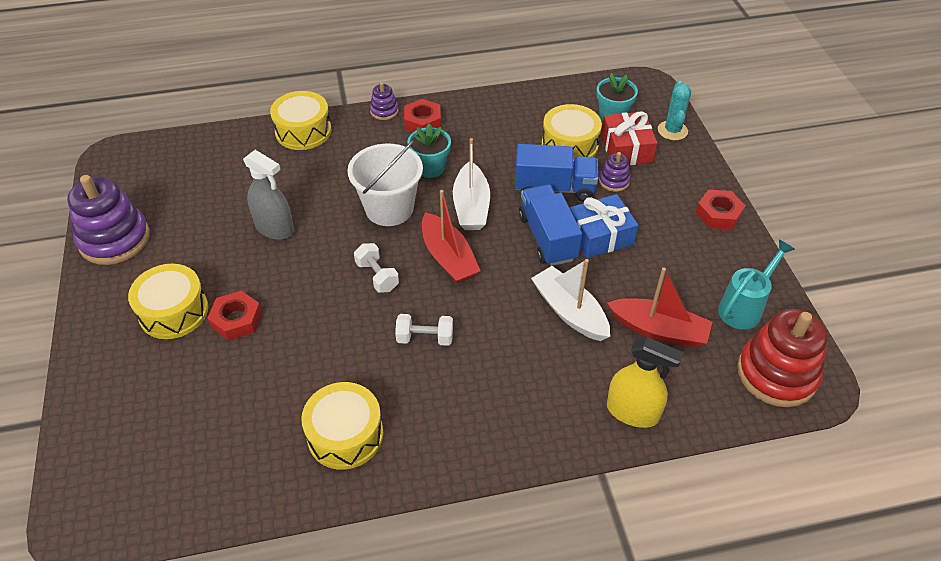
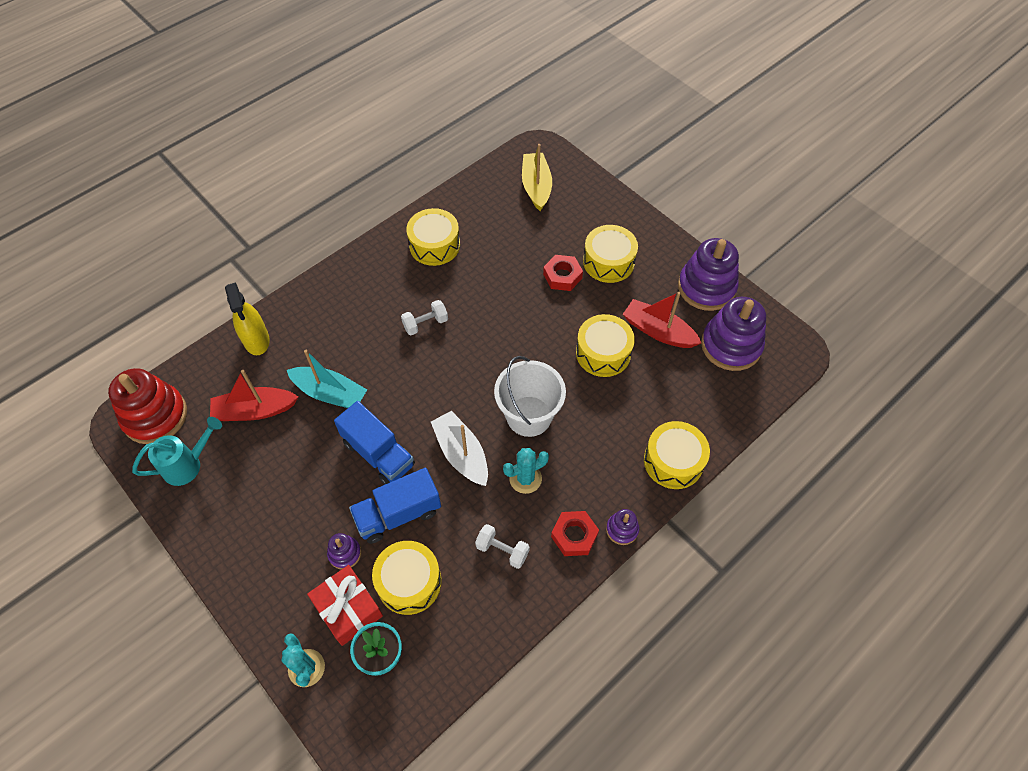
camera: 150 degrees right, 10 degrees up
grey spray bottle [243,150,294,240] -> yellow drum [576,314,635,377]
white dumbbell [354,243,399,293] -> white dumbbell moved to [475,524,530,569]
turquoise flower pot [407,124,451,178] -> turquoise cactus [503,448,549,494]
red boat [422,190,481,284] -> red boat moved to [623,292,701,348]
white boat [531,259,610,341] -> turquoise boat [287,350,367,408]
blue gift [570,194,638,258] -> none
yellow spray bottle [607,337,684,428] -> yellow spray bottle turned 105 degrees counterclockwise [225,282,270,355]
red nut [696,190,745,229] -> none
turquoise watering can [718,240,795,330] -> turquoise watering can turned 135 degrees counterclockwise [132,417,222,486]
none -> yellow boat [522,144,552,211]
none -> purple stacking toy [701,297,766,371]

